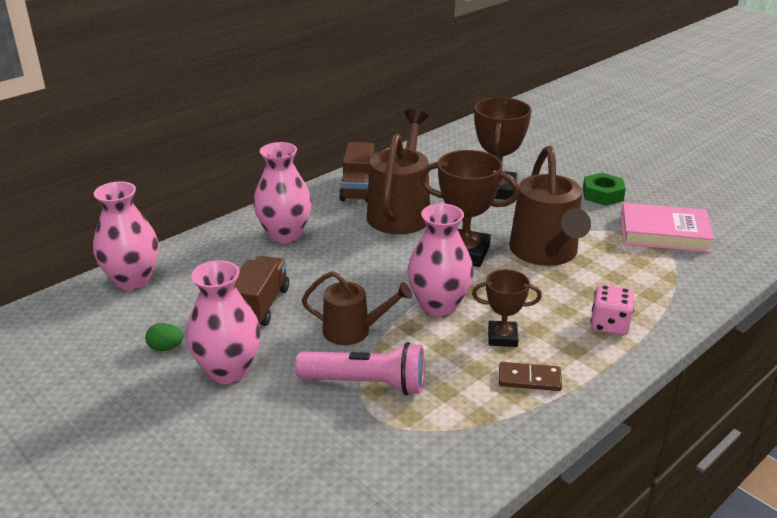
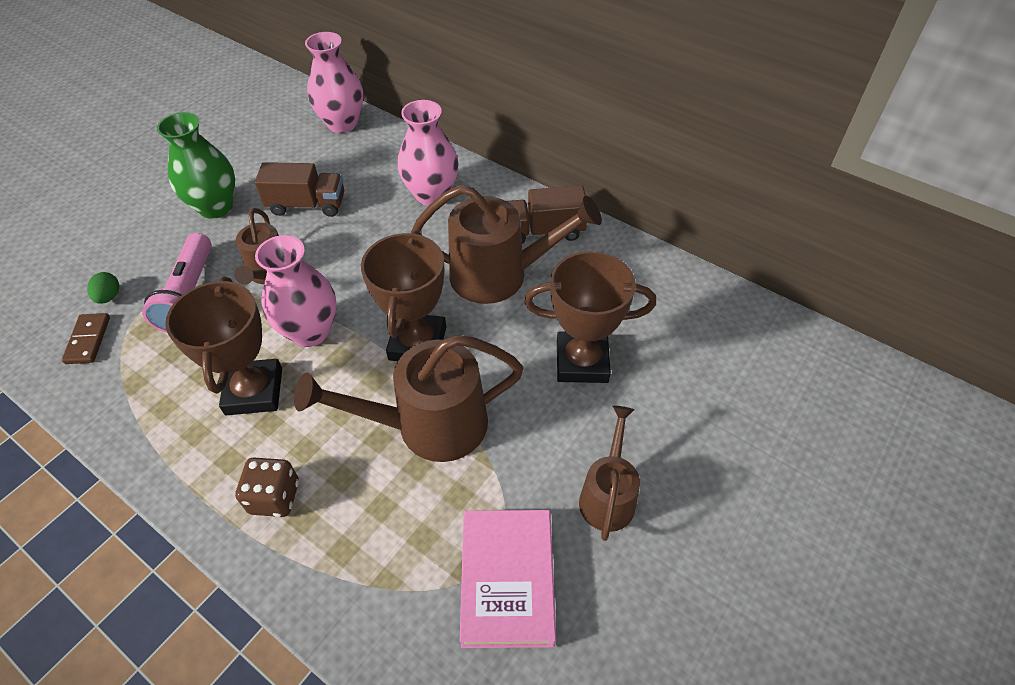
camera: 80 degrees right, 20 degrees up
green egg [145,323,183,351] -> green egg moved to [87,272,119,304]
pink vase [186,260,261,384] -> green vase [157,112,235,219]
brown trophy [472,269,542,347] -> brown trophy [165,277,282,415], size x1.68
brown domino [499,362,562,391] -> brown domino moved to [62,313,110,364]
green nut [583,173,626,206] -> brown watering can [579,406,640,541]
pink dice [590,285,634,336] -> brown dice [235,457,299,517]

